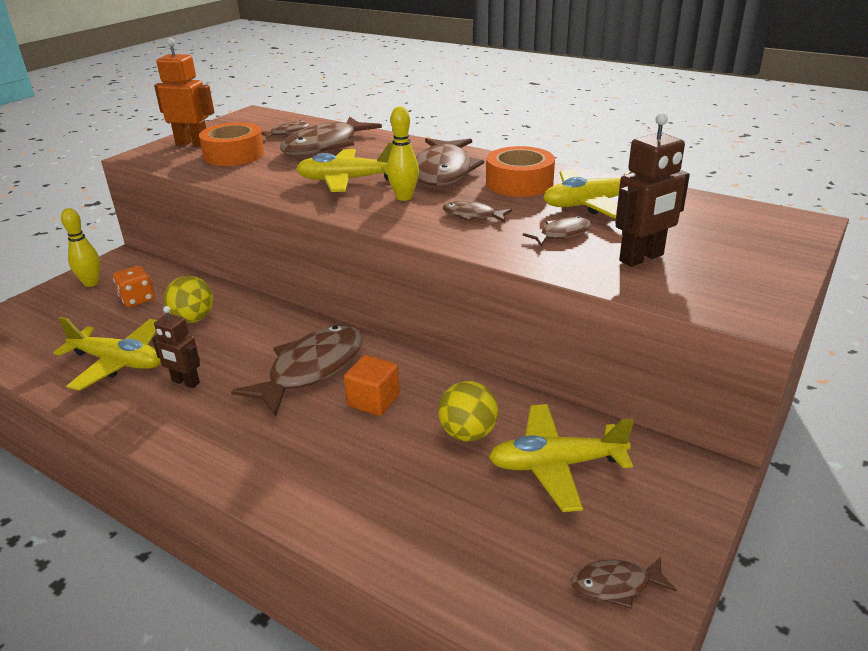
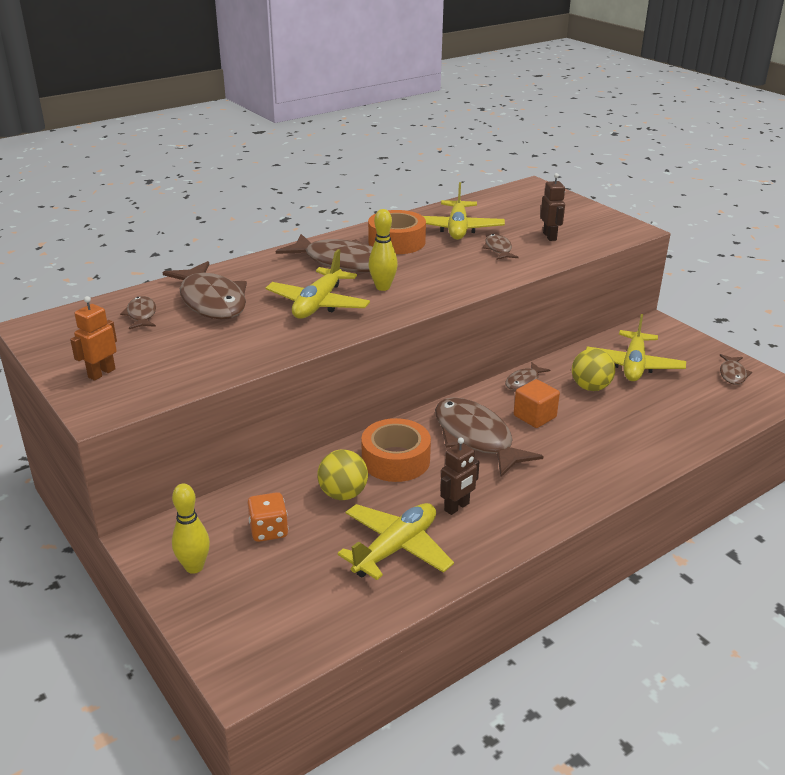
camera: 70 degrees left, 0 degrees up
orange robot [154,38,214,147] -> orange robot [70,296,117,381], size x0.66
orange tape [199,122,264,166] -> orange tape moved to [361,418,431,482]
brown fish [443,201,512,222] -> brown fish moved to [505,362,550,390]
brown robot [615,113,690,267] -> brown robot [540,173,565,241], size x0.66

